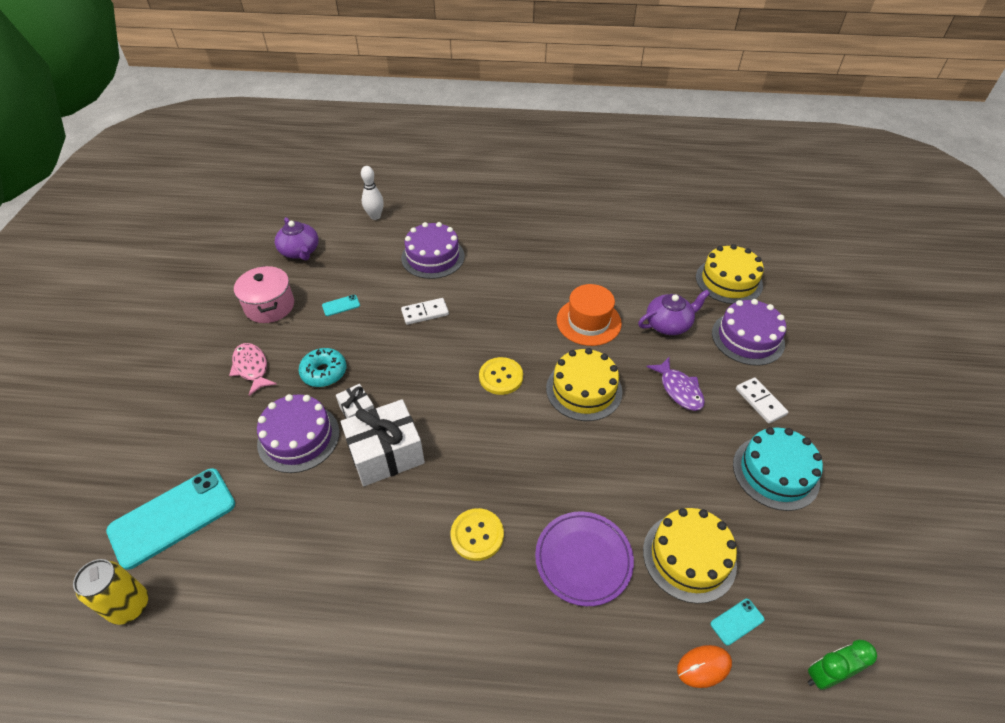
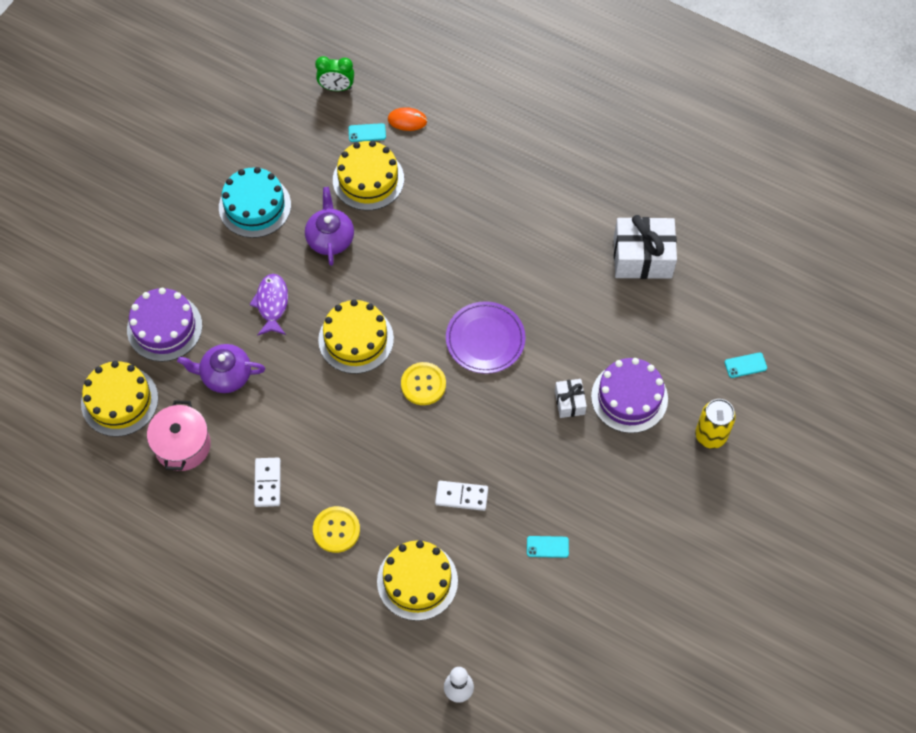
camera: 155 degrees left, 15 degrees up
yellow can [73,559,148,625] -> yellow can moved to [695,399,736,449]
turquoise phone [106,468,235,570] -> turquoise phone [725,353,767,378], size x0.41
pink fish [229,343,277,396] -> none
pink pot [234,266,294,323] -> pink pot moved to [147,400,211,471]
purple teapot [275,217,319,261] -> purple teapot moved to [305,187,354,266]
turquoise donut [299,348,346,387] -> none
white gift [341,399,425,486] -> white gift moved to [614,215,677,279]
purple cake [401,222,465,279] -> yellow cake [377,541,458,621]
yellow button [450,508,504,561] -> yellow button moved to [313,506,360,553]
purple plate [535,511,634,606] -> purple plate moved to [446,301,526,374]
orange hat [557,284,622,346] -> none
white domino [736,377,788,423] -> white domino moved to [254,458,281,507]

